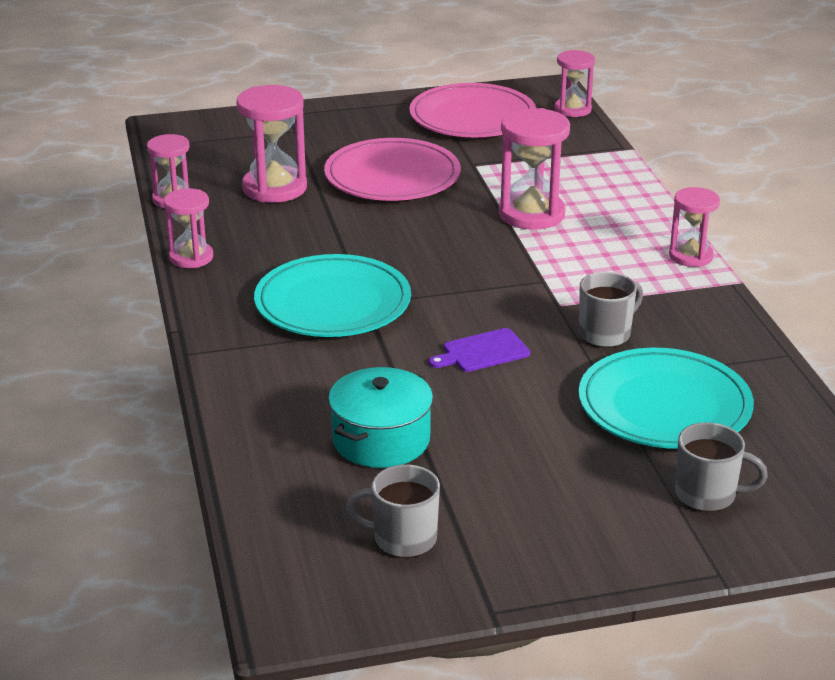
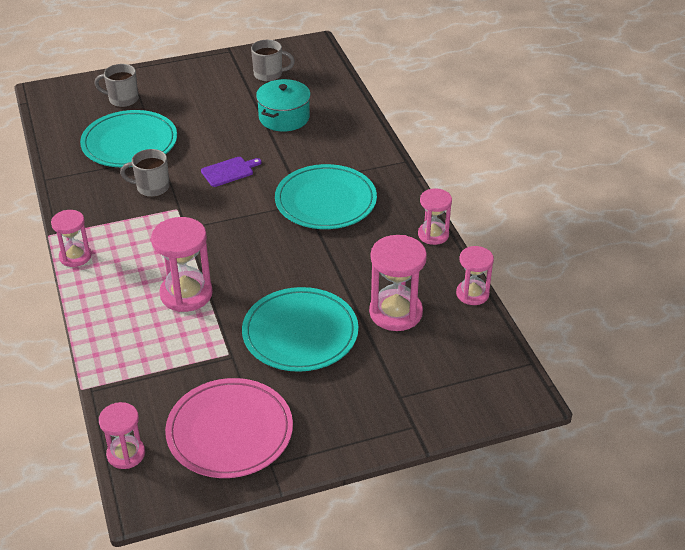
camera: 175 degrees right, 10 degrees up
pink plate [324,138,461,201] -> turquoise plate [242,287,358,372]
grey mug [579,272,643,348] -> grey mug turned 45 degrees clockwise [120,149,169,197]

